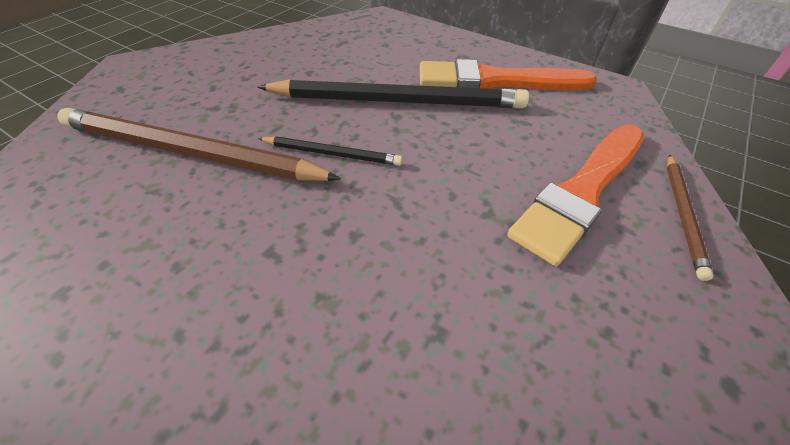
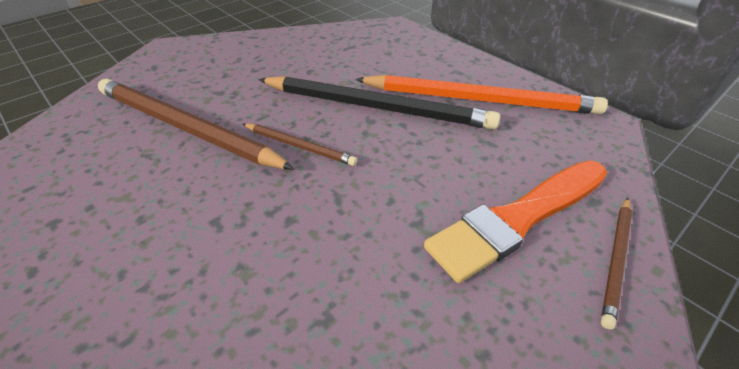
camera: 15 degrees right, 5 degrees down
black pencil [258,136,403,166] -> brown pencil [243,123,357,166]
orange brush [420,59,597,90] -> orange pencil [355,75,608,115]

